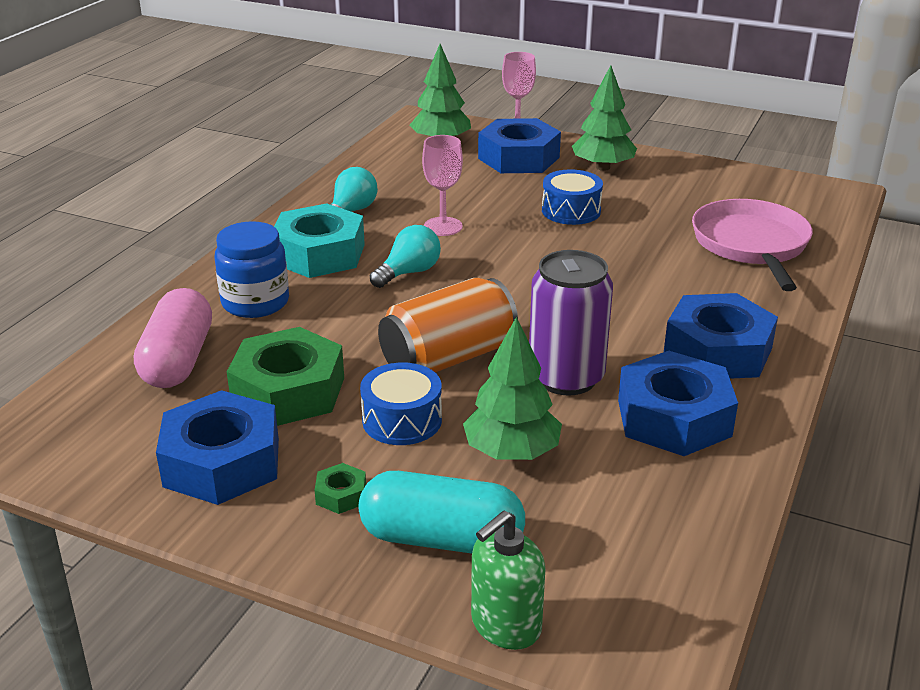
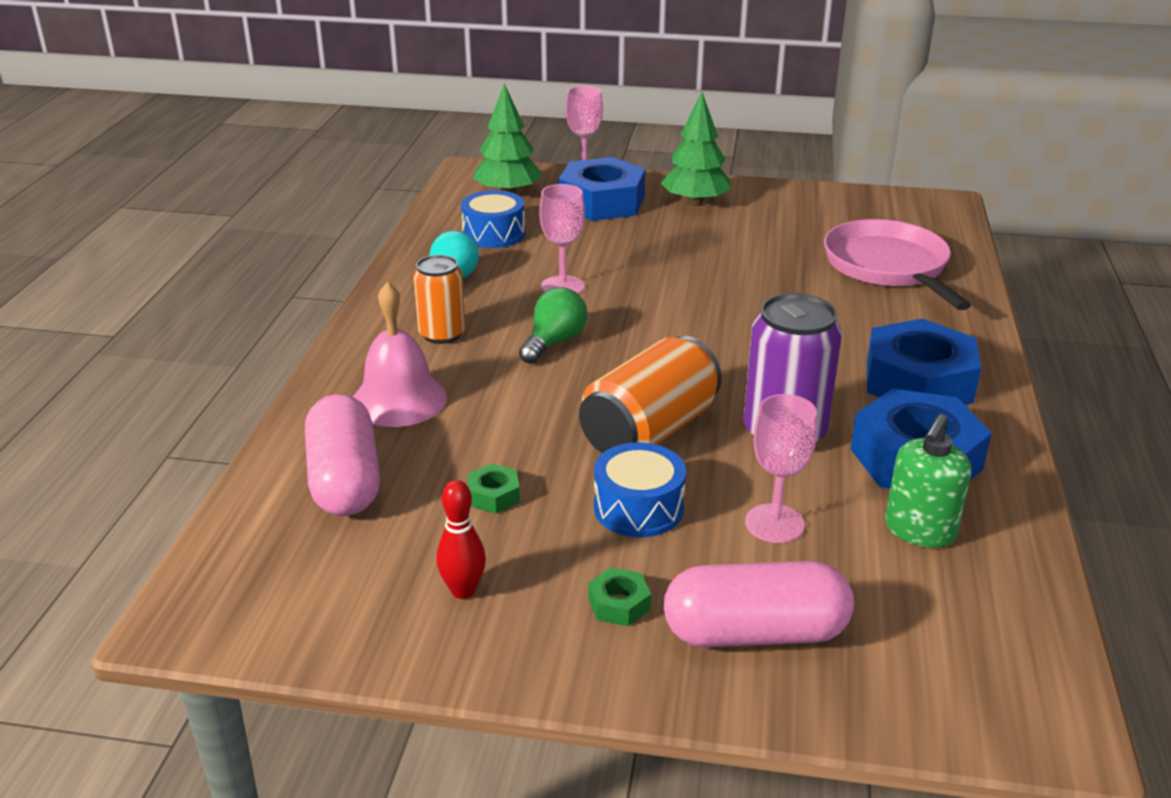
camera: 15 degrees left, 0 degrees up
blue nut [156,390,279,505] -> red bowling pin [437,480,486,599]
blue jar [215,221,289,318] -> pink bell [353,282,447,427]
green nut [227,327,344,426] -> green nut [468,464,520,513], size x0.42
turquoise nut [274,203,365,278] -> orange can [413,255,465,344]
turquoise capsule [359,471,525,554] -> pink capsule [664,561,854,647]
turquoise light bulb [370,225,441,288] -> green light bulb [519,287,587,364]
green tree [463,317,562,460] -> pink goblet [745,394,817,543]
green soap dispenser [471,510,546,650] -> green soap dispenser moved to [885,414,971,548]
blue drum [542,169,603,225] -> blue drum moved to [461,190,525,248]

